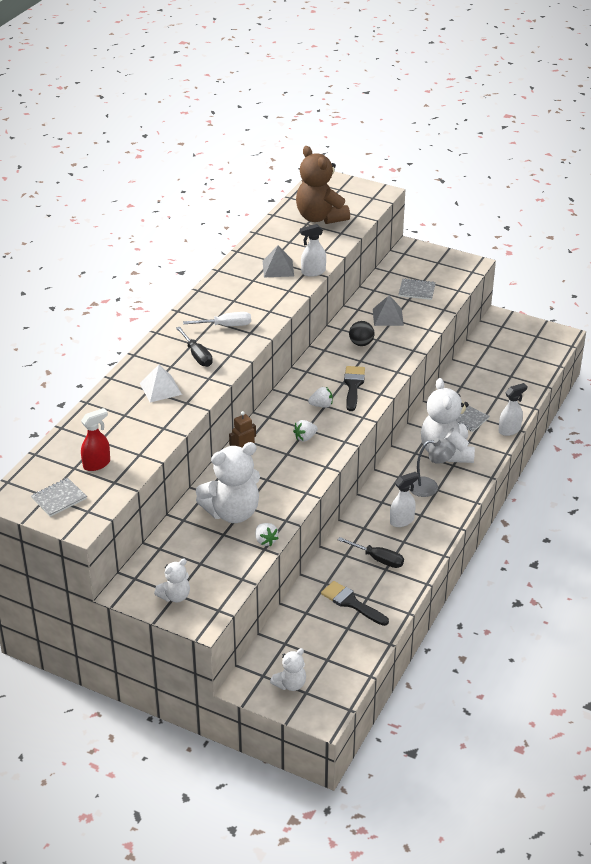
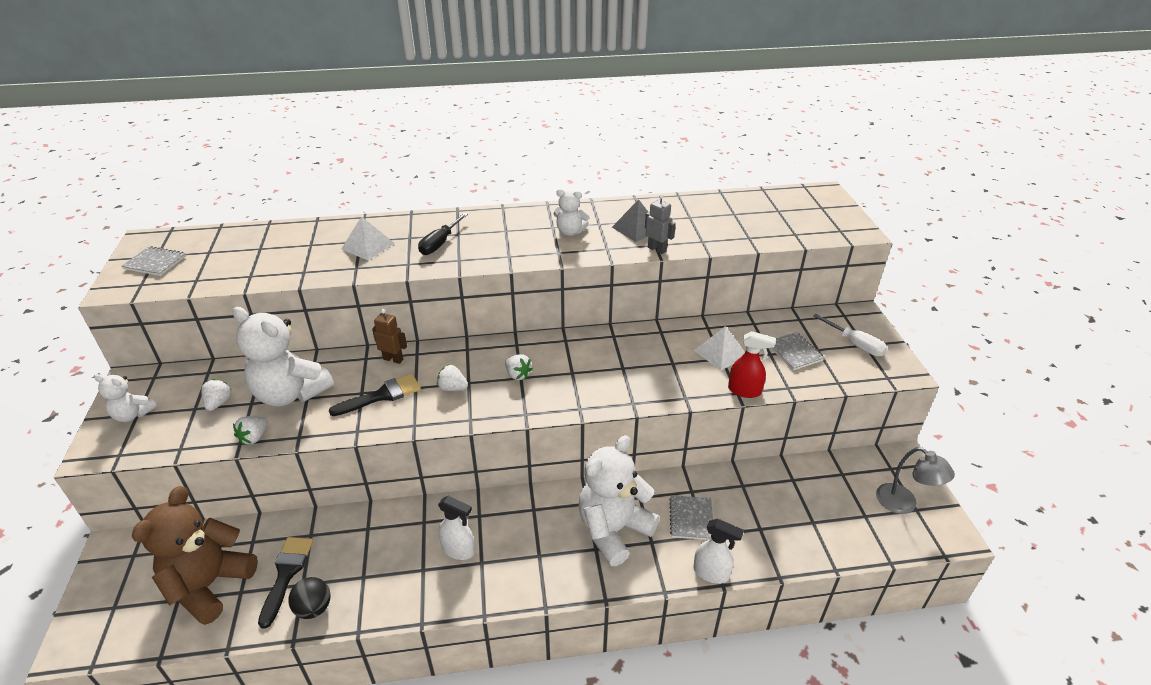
camera: 55 degrees right, 0 degrees up
red spray bottle [81,408,110,471] -> red spray bottle moved to [728,331,776,398]
white screwdriver [183,312,251,326] -> white screwdriver moved to [813,314,887,356]
white teddy bear [270,648,306,691] -> white teddy bear moved to [554,189,590,236]
brown teddy bear [296,146,350,224] -> brown teddy bear moved to [132,486,258,625]
white spray bottle [300,224,326,277] -> grey robot [645,194,676,254]
black screwdriver [338,537,404,568] -> none
black brush [344,366,365,411] -> black brush moved to [329,374,421,416]
black ball [349,321,374,346] -> black ball moved to [288,577,331,619]
grey pyramid [373,295,404,326] -> white pyramid [694,326,745,371]
grey lamp [409,438,456,497] -> grey lamp moved to [876,447,955,514]
none -> white strawberry [201,379,232,411]

